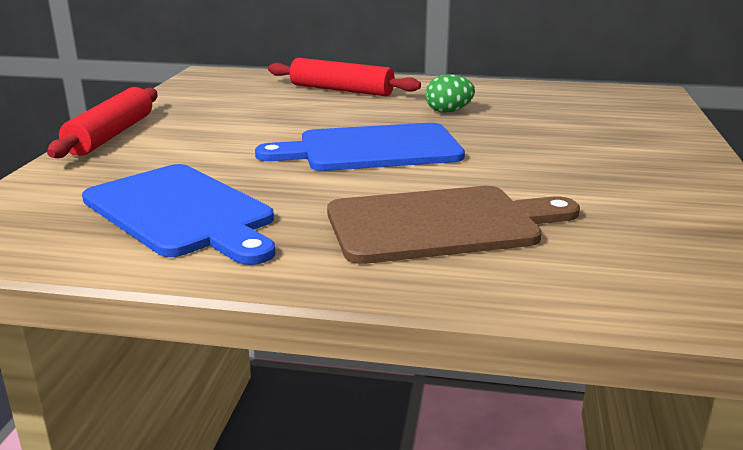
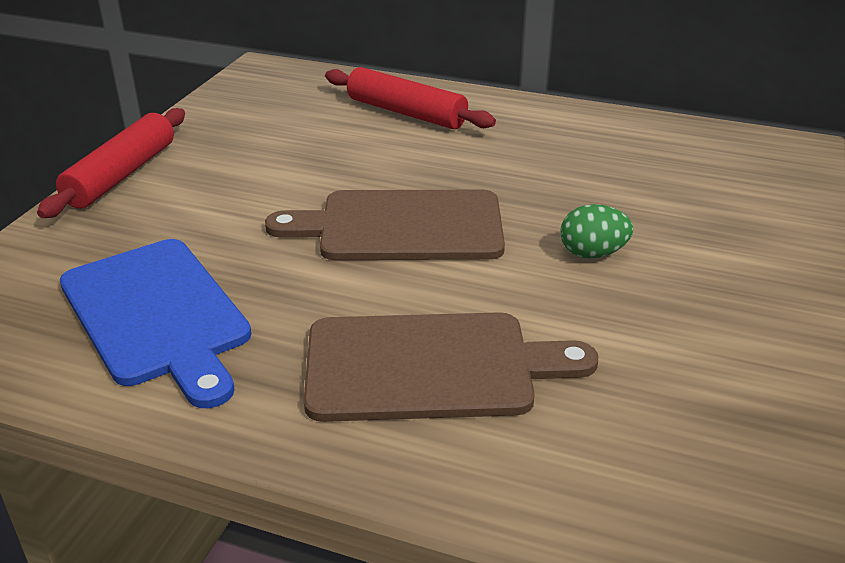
camera: 10 degrees right, 10 degrees up
blue cutting board [255,123,465,171] -> brown cutting board [265,190,505,260]
green egg [425,74,475,113] -> green egg moved to [560,204,633,259]

